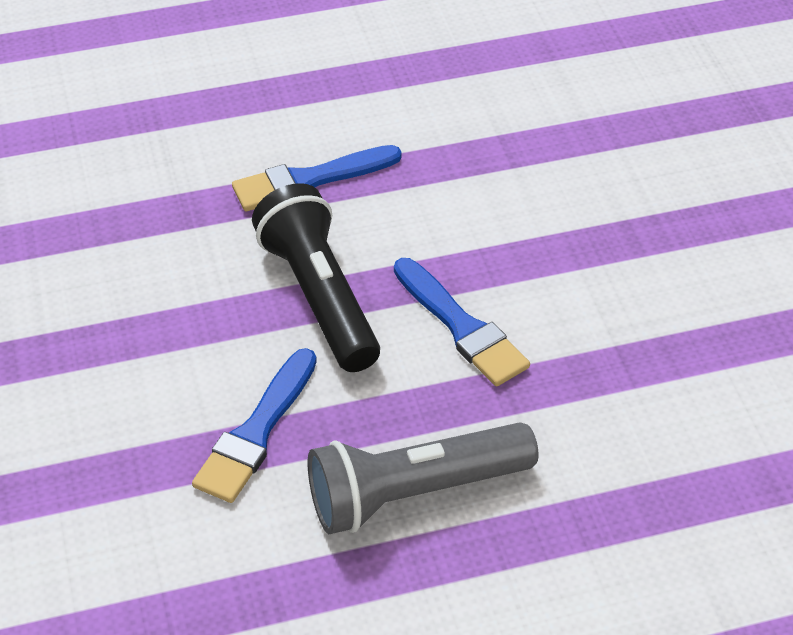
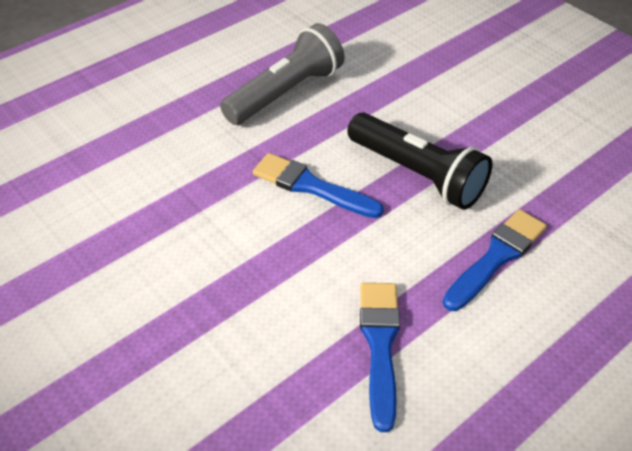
camera: 155 degrees right, 0 degrees up
blue brush [192,348,317,503] -> blue brush moved to [360,283,400,432]

